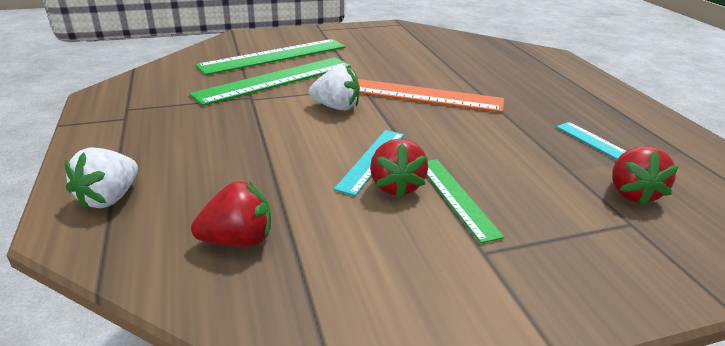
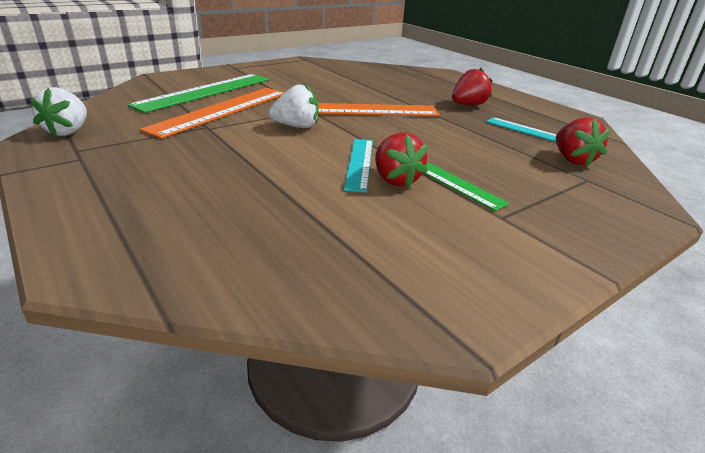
camera: 20 degrees left, 0 degrees up
white strawberry [65,147,138,210] -> white strawberry moved to [30,87,87,136]
green ruler [189,57,351,106] -> orange ruler [140,88,285,139]
red strawberry [191,181,271,247] -> red strawberry moved to [452,68,492,105]

